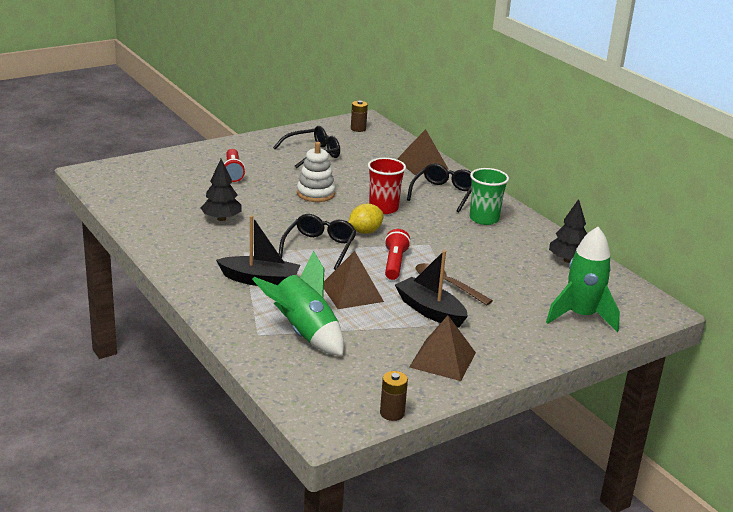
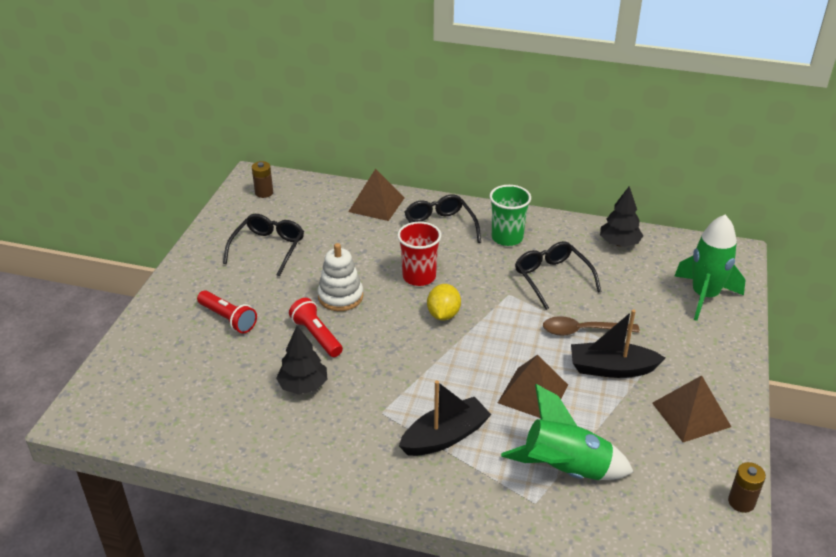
camera: 40 degrees left, 10 degrees up
black glasses [279,214,357,270] -> black glasses moved to [515,241,602,310]
red flashlight [385,229,411,280] -> red flashlight moved to [289,298,343,357]

